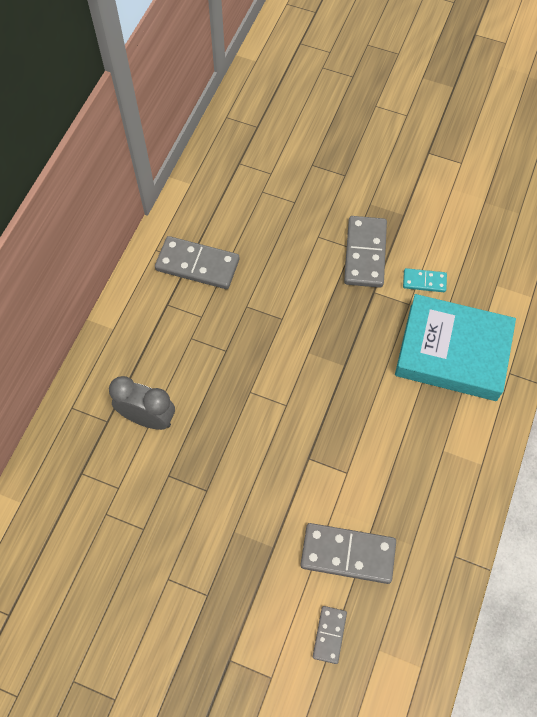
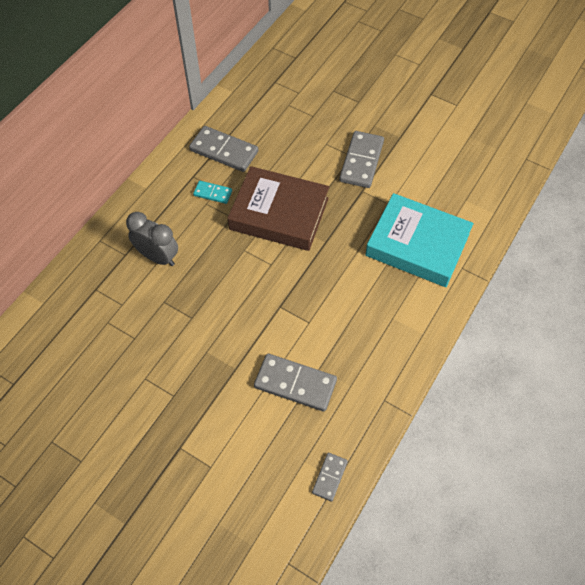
camera: 10 degrees right, 5 degrees down
grey domino [313,606,347,664] -> grey domino moved to [312,453,348,501]
turquoise domino [403,268,447,292] -> turquoise domino moved to [193,181,232,204]
none -> brown book [228,166,329,251]

